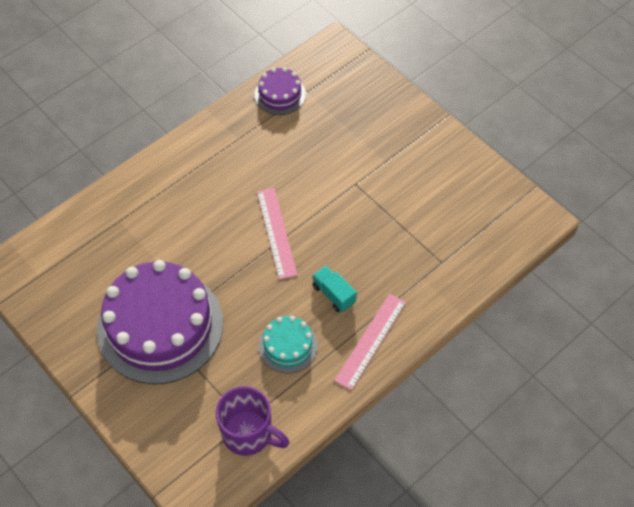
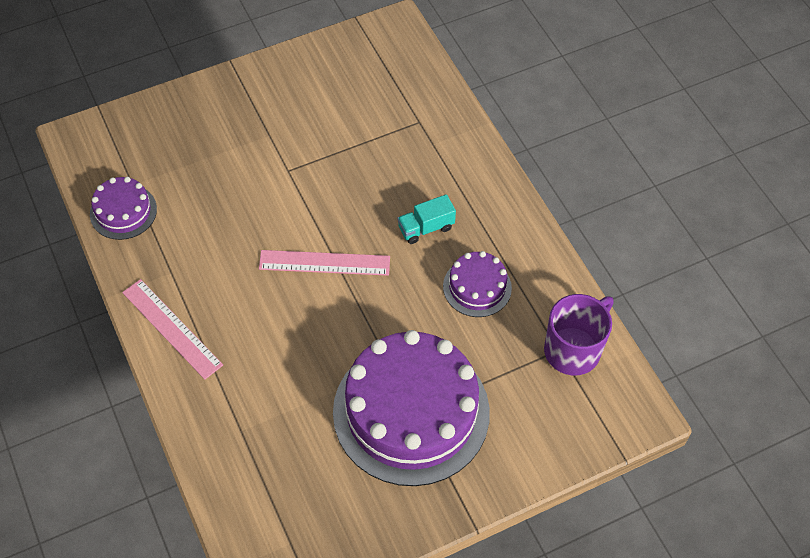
camera: 75 degrees left, 0 degrees up
turquoise cake [258,316,318,374] -> purple cake [443,251,512,317]
pink ruler [334,294,406,391] -> pink ruler moved to [122,279,223,380]

